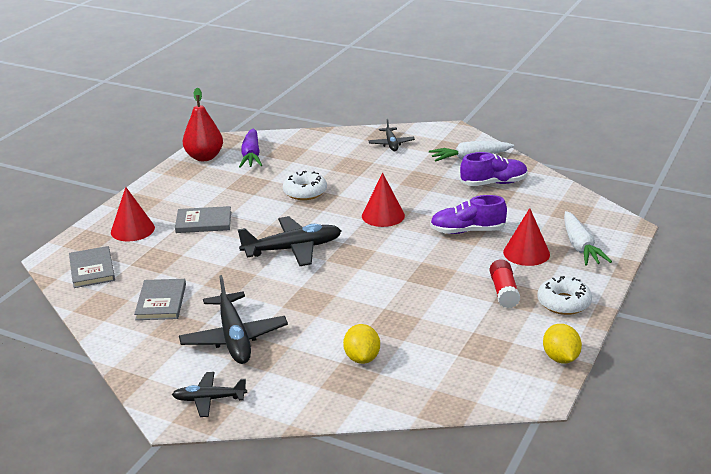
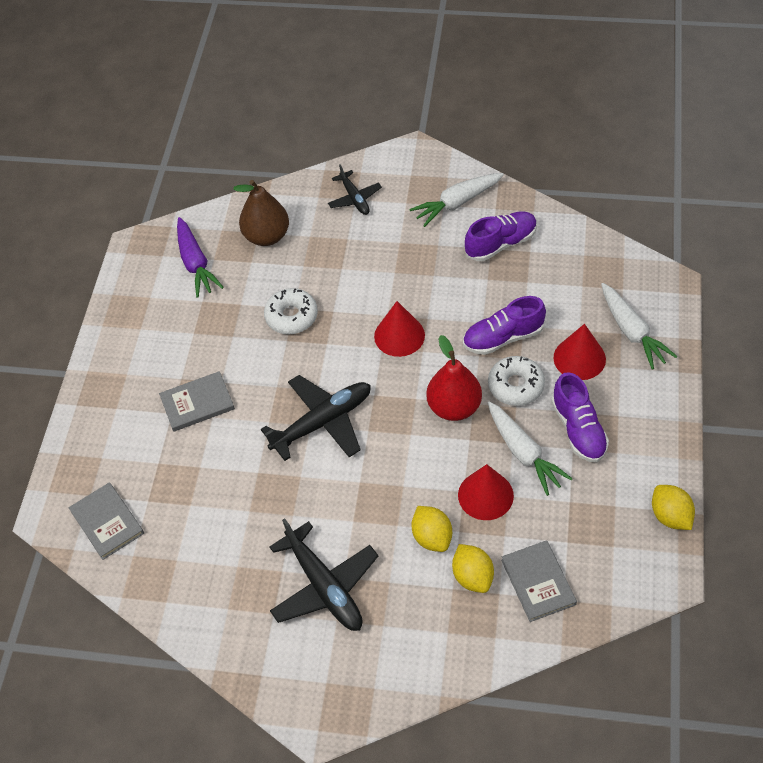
camera: 15 degrees left, 25 degrees up
red cone [111,187,155,241] -> red cone moved to [458,464,514,520]
grey book [134,279,186,320] -> grey book moved to [501,540,577,622]
black plane [172,372,247,417] -> none
red pear [183,88,223,161] -> red pear moved to [426,335,482,421]
red glue stick [490,259,520,308] -> purple shoe [551,372,609,462]
white donut [537,276,592,315] -> white donut moved to [488,356,545,406]
none -> brown pear [233,180,289,246]
none -> yellow lemon [411,506,452,552]
none -> white carrot [488,401,573,496]

